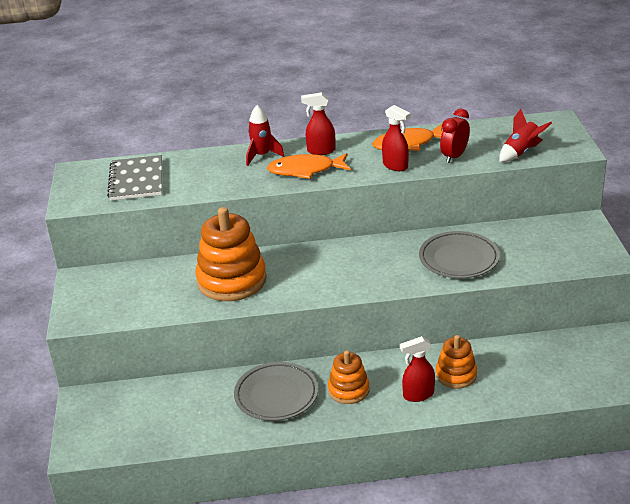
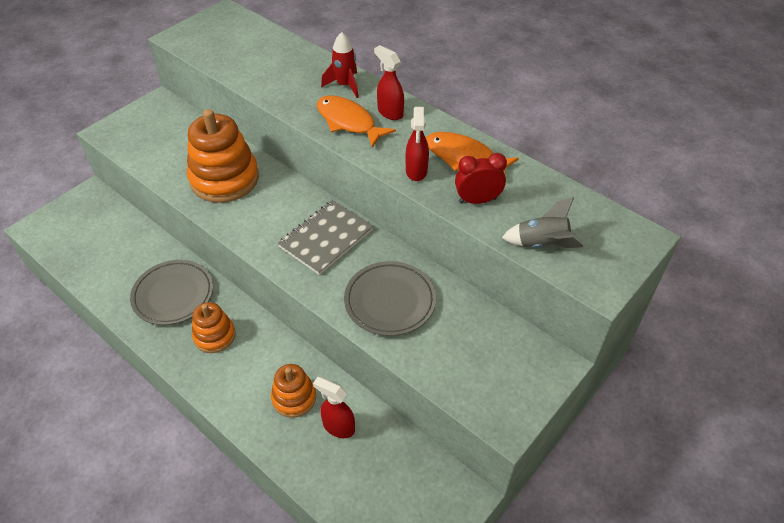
camera: 45 degrees right, 15 degrees up
grey notebook [107,155,162,201] -> grey notebook moved to [278,200,374,275]
red spray bottle [400,336,435,402] -> red spray bottle moved to [313,377,355,438]
red rocket [499,109,552,162] -> grey rocket [502,197,583,248]

